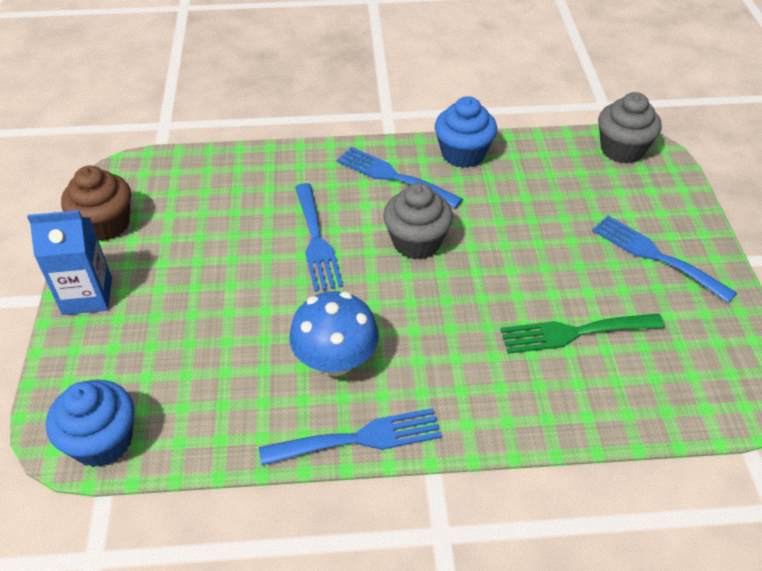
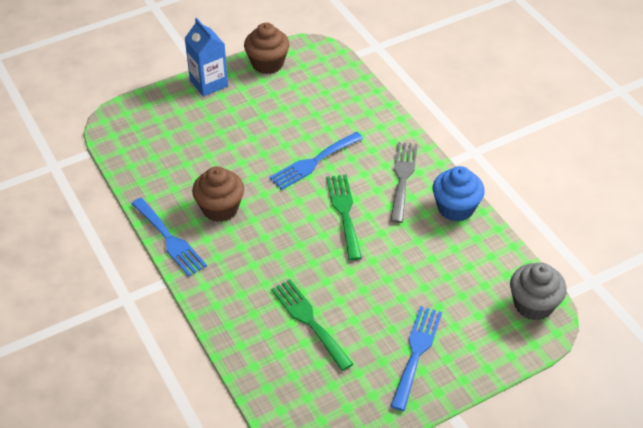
camera: 65 degrees right, 0 degrees up
blue cupcake [46,380,134,467] -> none
blue mushroom [289,291,379,376] -> brown cupcake [192,166,244,222]
blue fork [337,147,463,208] -> grey fork [390,142,418,223]
grey cupcake [383,183,453,259] -> green fork [326,175,362,260]

